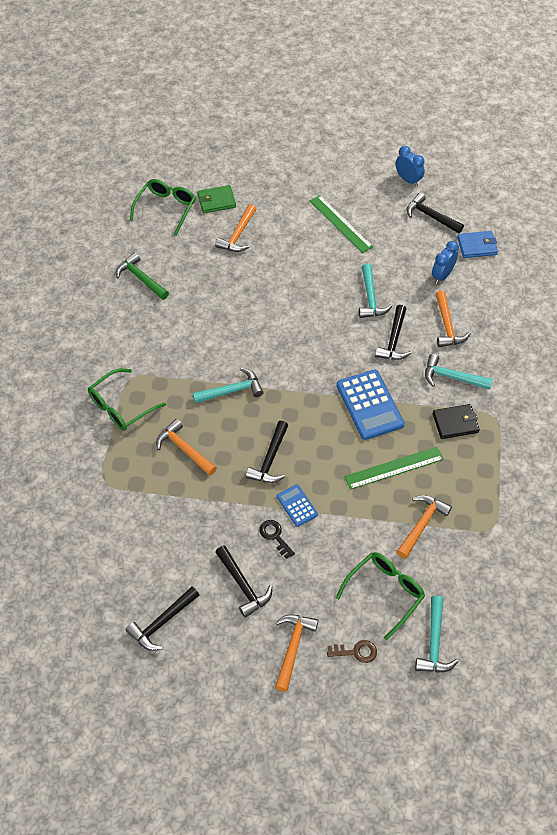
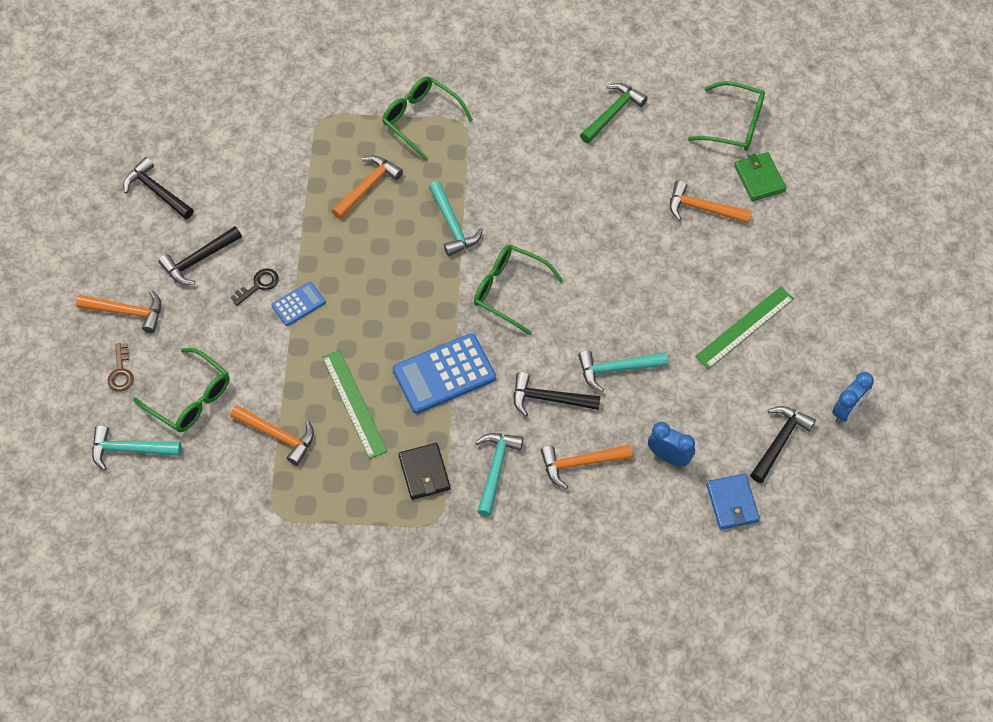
camera: 85 degrees right, 5 degrees up
black hammer [246,421,288,483] -> none
none -> green glasses [474,245,563,335]

